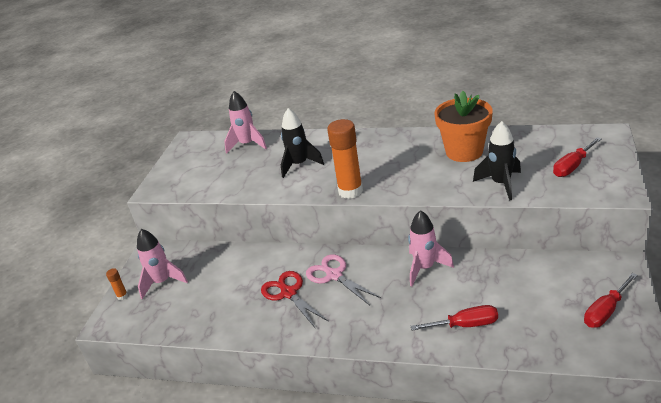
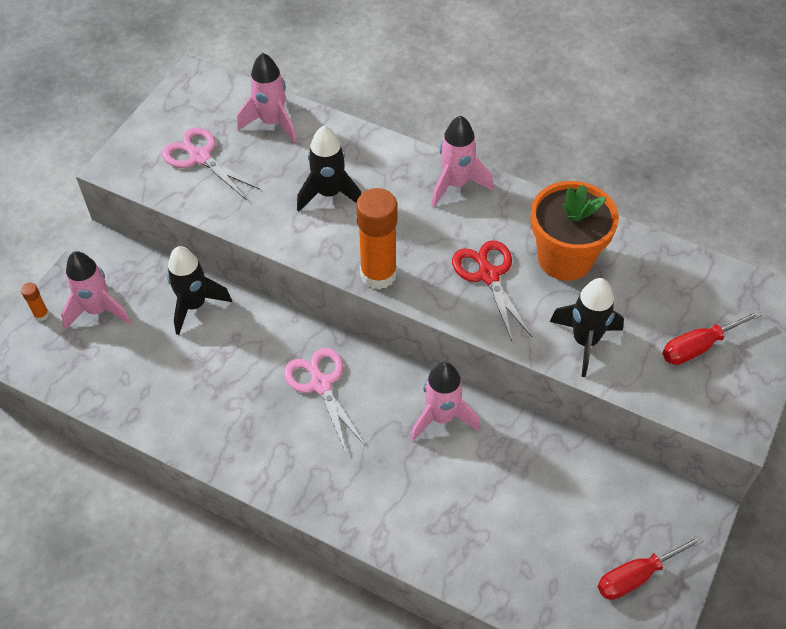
camera: 10 degrees right, 20 degrees up
red scissors [261,271,329,329] -> red scissors moved to [452,240,532,341]
red screwdriver [411,305,498,330] -> none
none -> pink scissors [162,127,261,199]
none -> black rocket [167,246,232,335]
none -> pink rocket [431,116,493,207]

